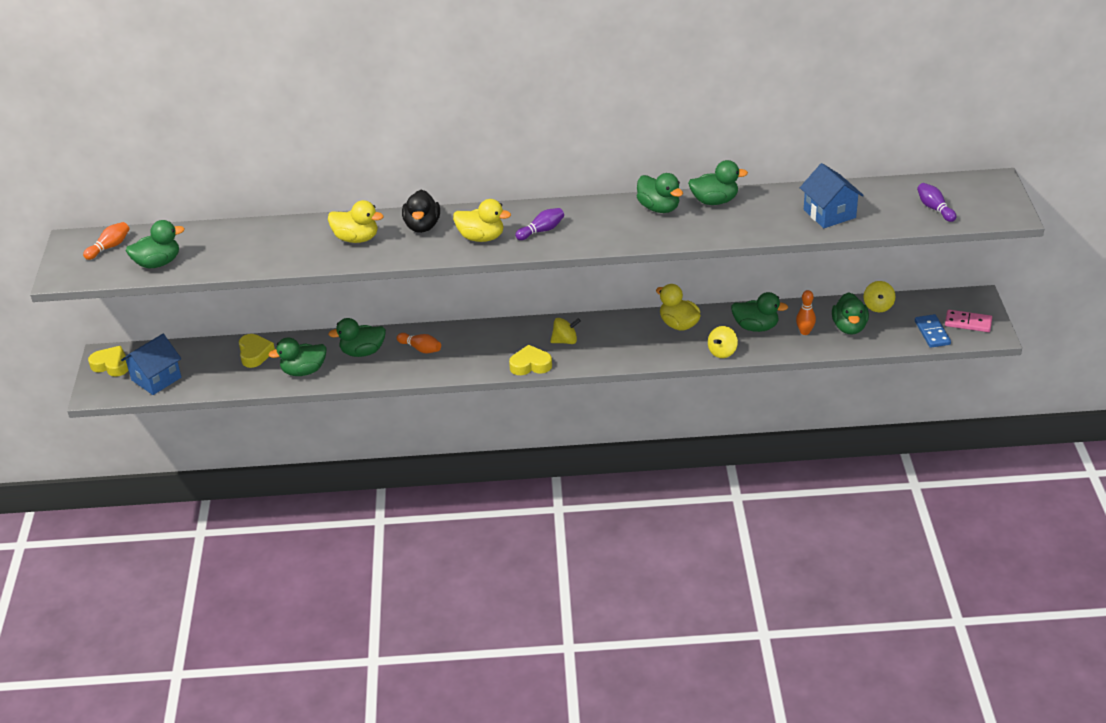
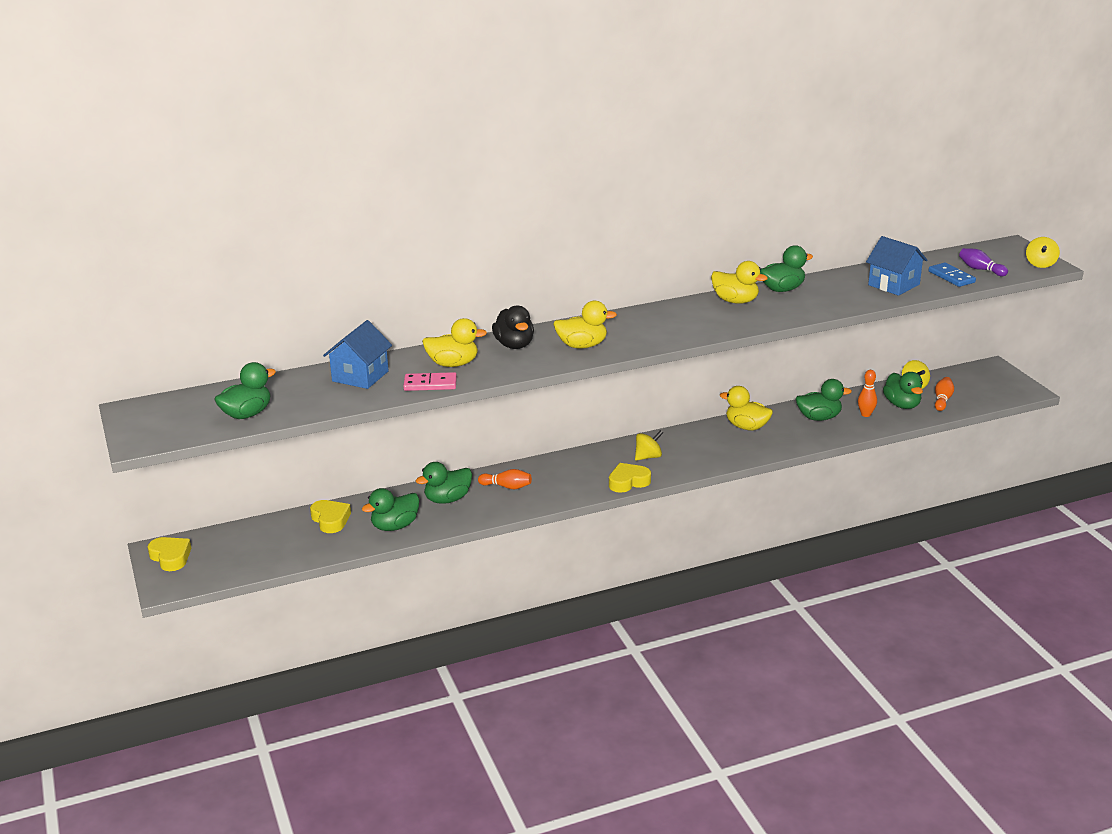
camera: 20 degrees left, 10 degrees down
orange bowling pin [83,222,129,260] -> orange bowling pin moved to [935,377,954,411]
yellow heart [88,346,128,377] -> yellow heart turned 45 degrees clockwise [148,537,191,571]
blue house [121,334,181,395] -> blue house moved to [323,320,392,389]
purple bowling pin [515,208,564,240] -> none
green duck [637,173,683,213] -> yellow duck [711,261,768,304]
yellow spinning top [708,326,738,358] -> yellow spinning top moved to [1026,237,1060,268]
blue domino [915,314,951,348] -> blue domino moved to [928,263,976,287]
pink domino [945,310,992,332] -> pink domino moved to [403,372,457,391]

